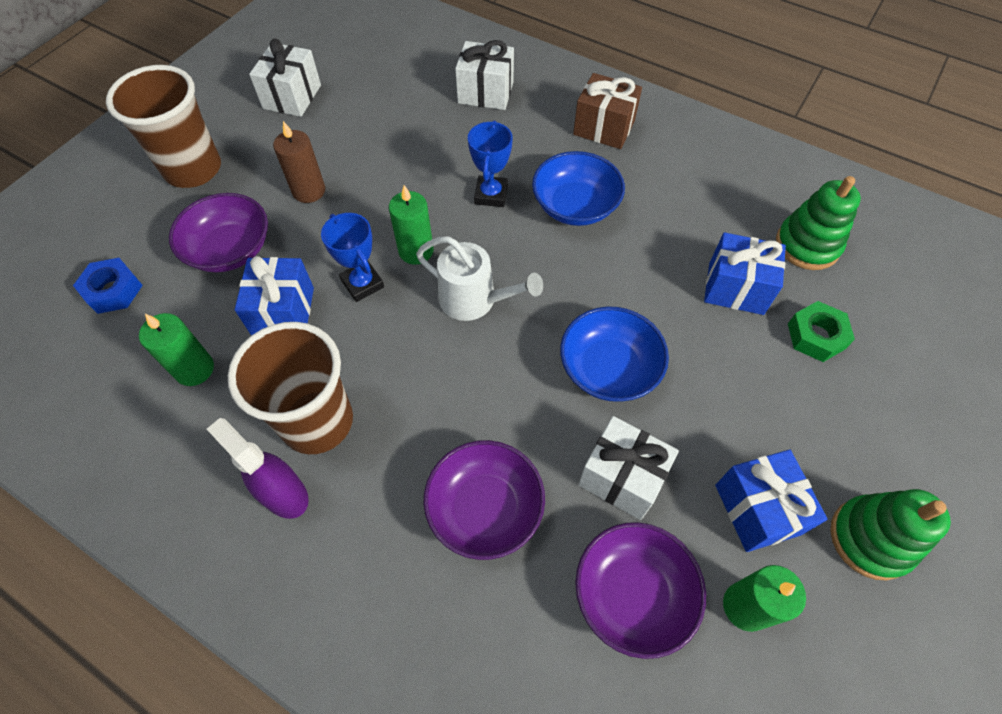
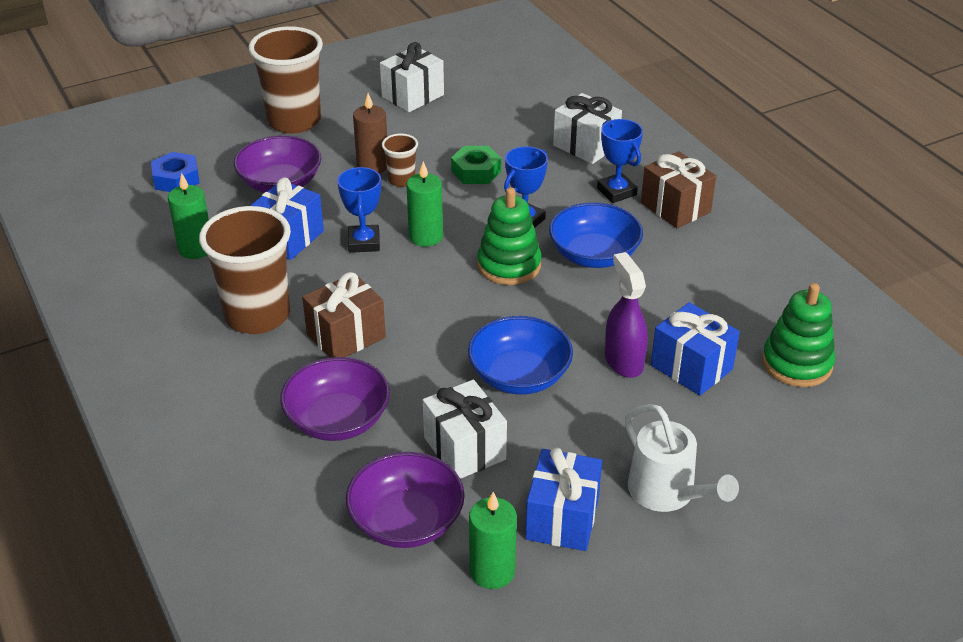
camera: 30 degrees right, 20 degrees down
purple spray bottle [207,418,309,519] -> purple spray bottle moved to [605,252,648,378]
white watering can [416,236,543,321] -> white watering can moved to [625,404,739,512]
green nut [788,301,855,362] -> green nut moved to [451,146,501,184]
green stacking toy [830,489,951,580] -> green stacking toy moved to [477,187,542,285]
none -> brown gift [302,272,386,358]
none -> brown cup [382,134,418,187]
none -> blue trophy [597,119,643,203]

